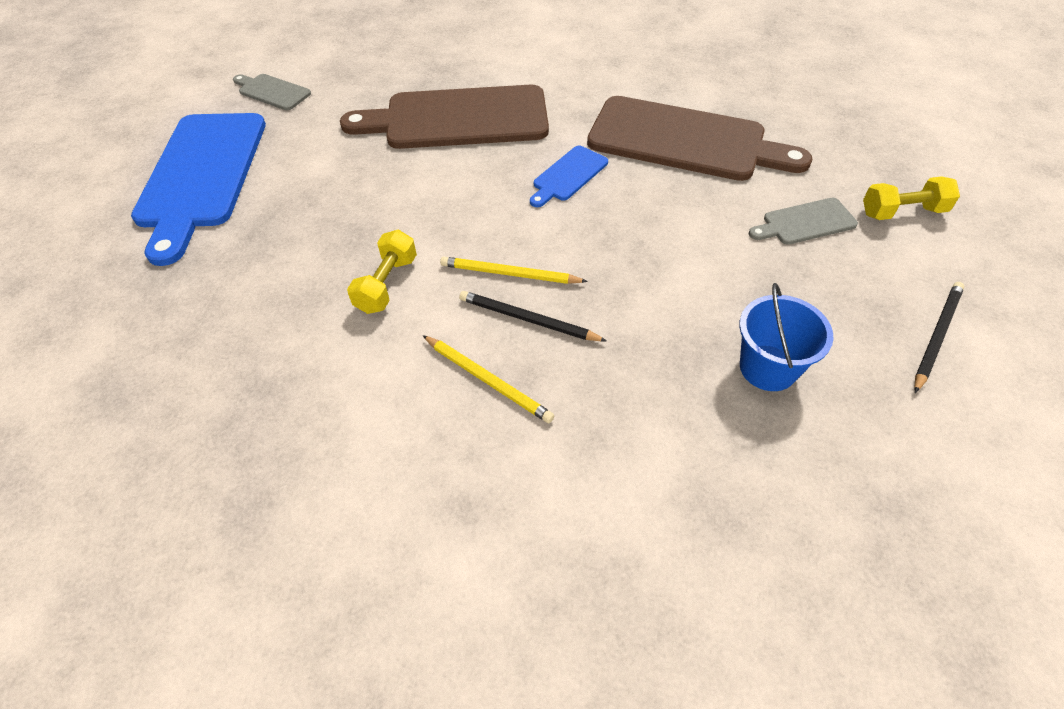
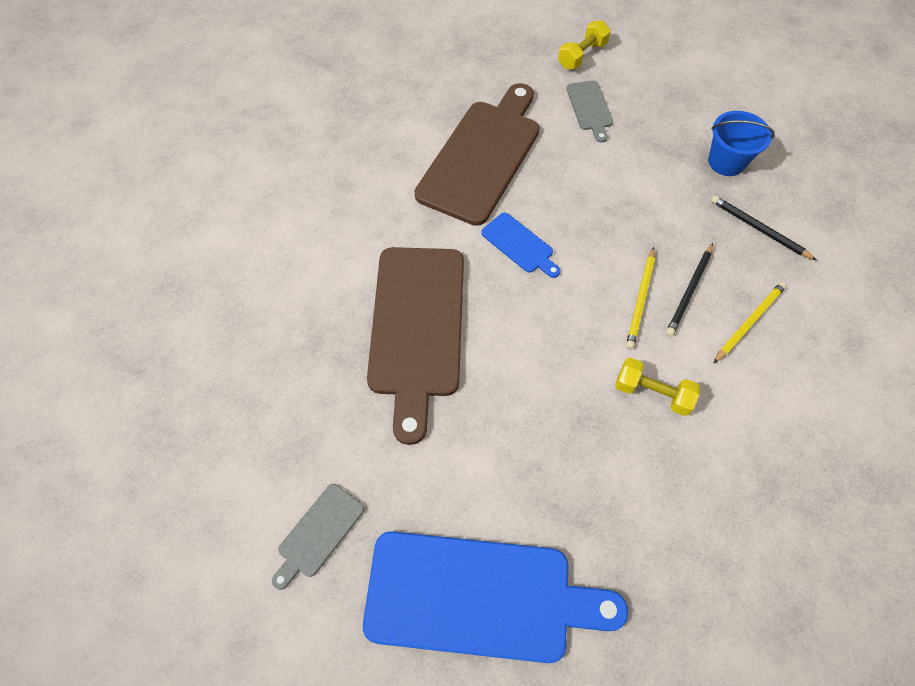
camera: 85 degrees left, 10 degrees up
yellow dumbbell [863,176,960,220] -> yellow dumbbell turned 45 degrees clockwise [558,21,611,69]
black pencil [914,282,965,393] -> black pencil moved to [711,196,817,261]

